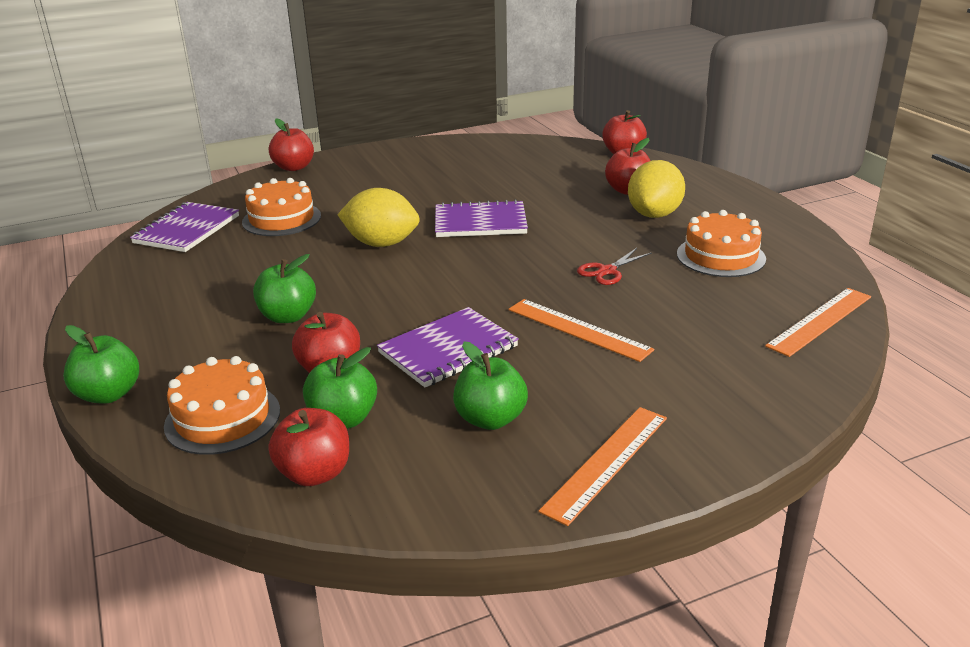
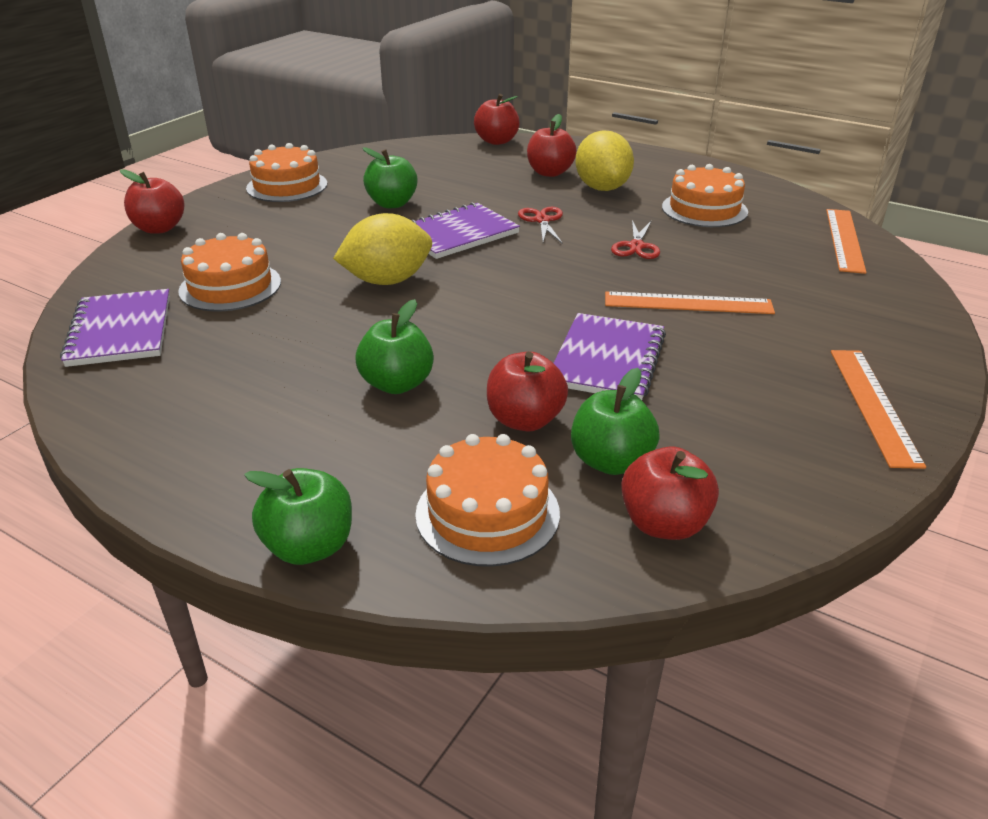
camera: 35 degrees left, 5 degrees up
green apple [453,342,528,430] -> green apple moved to [363,147,418,208]
none -> orange cake [246,143,327,202]
none -> red scissors [518,207,563,244]

